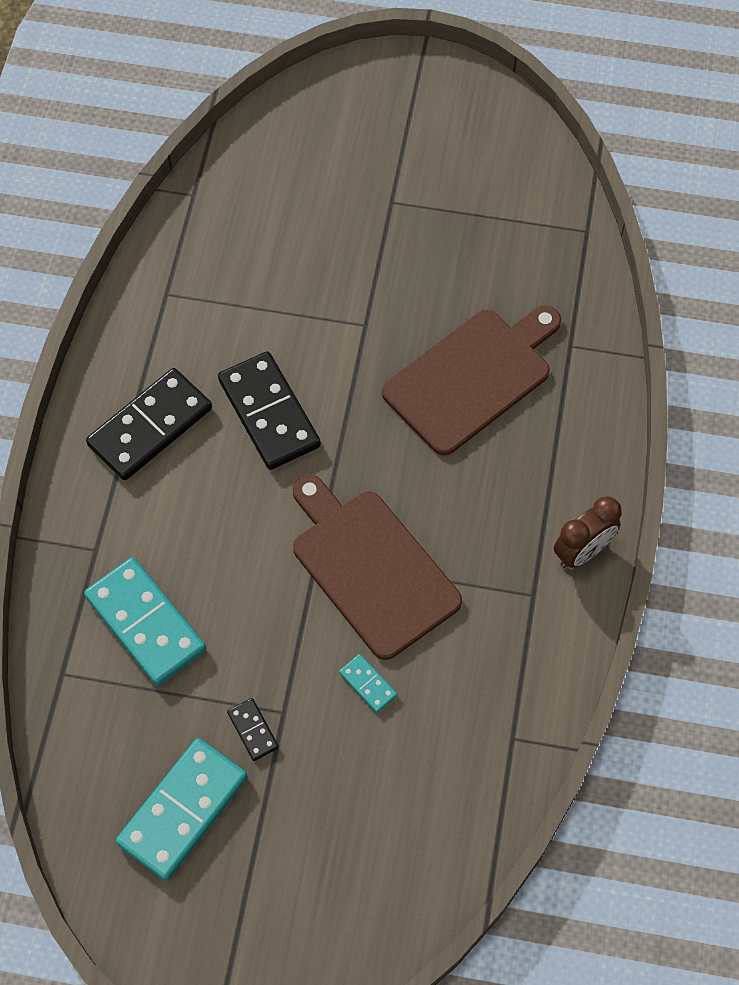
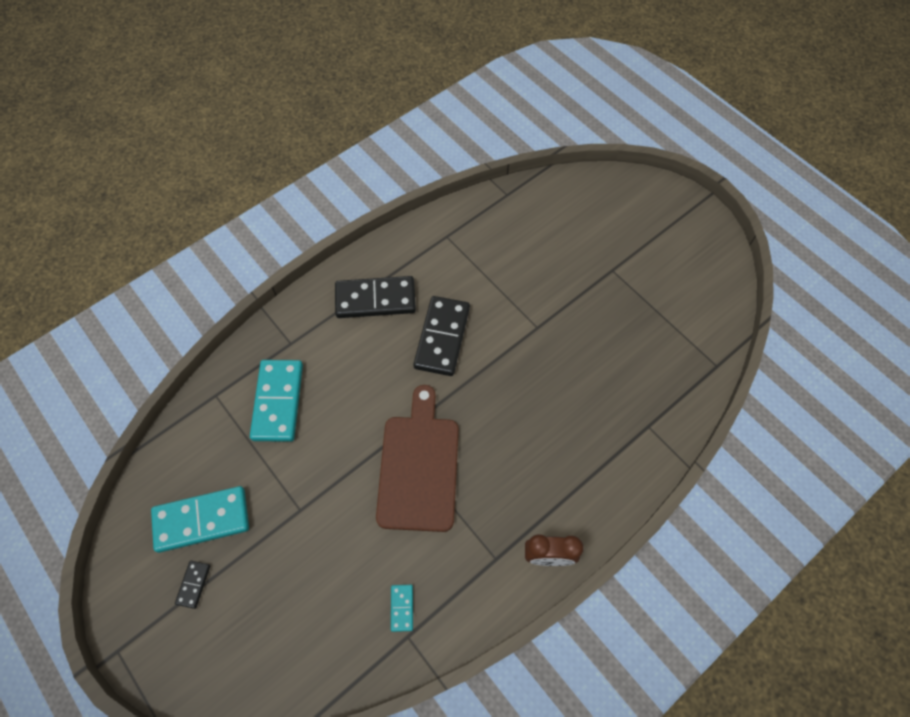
camera: 40 degrees right, 0 degrees up
black domino [227,698,279,761] -> black domino moved to [175,561,210,609]
turquoise domino [339,654,398,713] -> turquoise domino moved to [391,585,413,632]
brown cutting board [382,305,561,456] -> none

